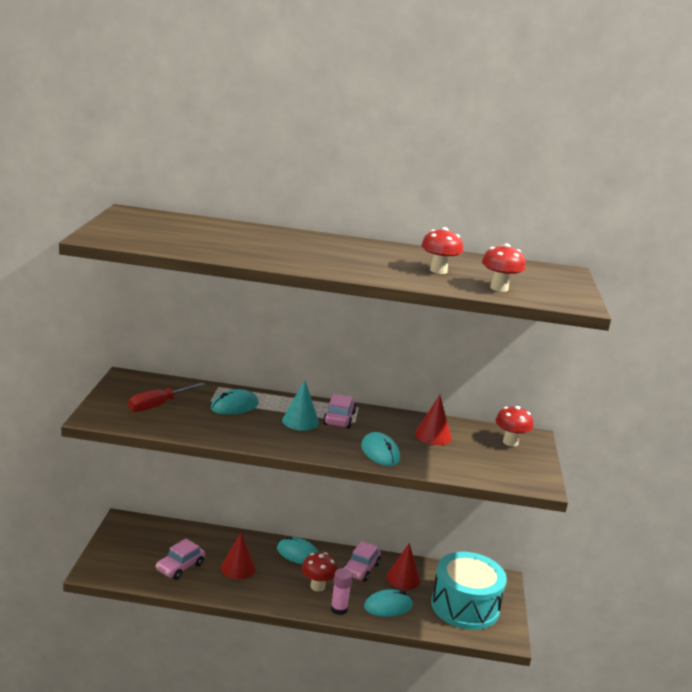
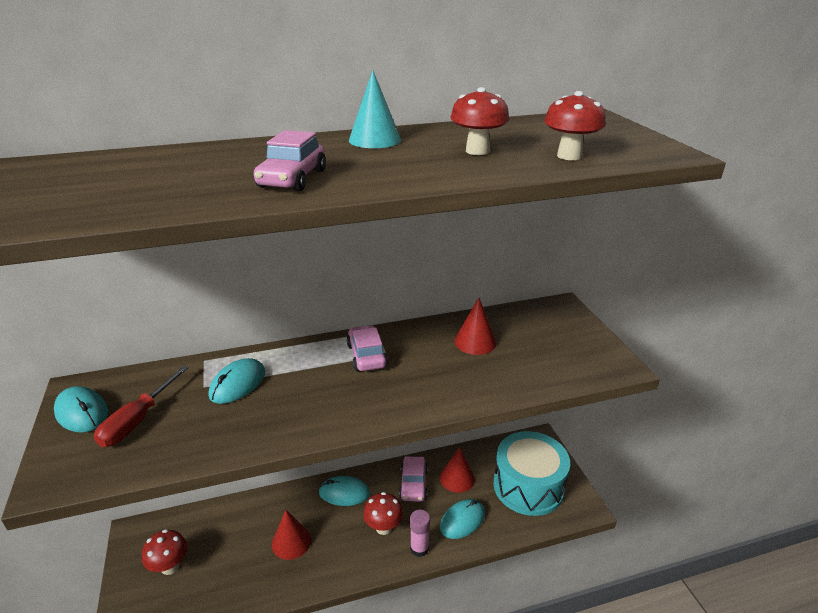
camera: 20 degrees left, 10 degrees up
pink car [156,539,205,580] -> pink car moved to [254,130,326,191]
turquoise cone [282,380,319,431] -> turquoise cone moved to [349,70,401,148]
turquoise mouse [361,432,400,466] -> turquoise mouse moved to [54,386,108,433]
red mushroom [495,406,533,446] -> red mushroom moved to [142,529,187,575]

